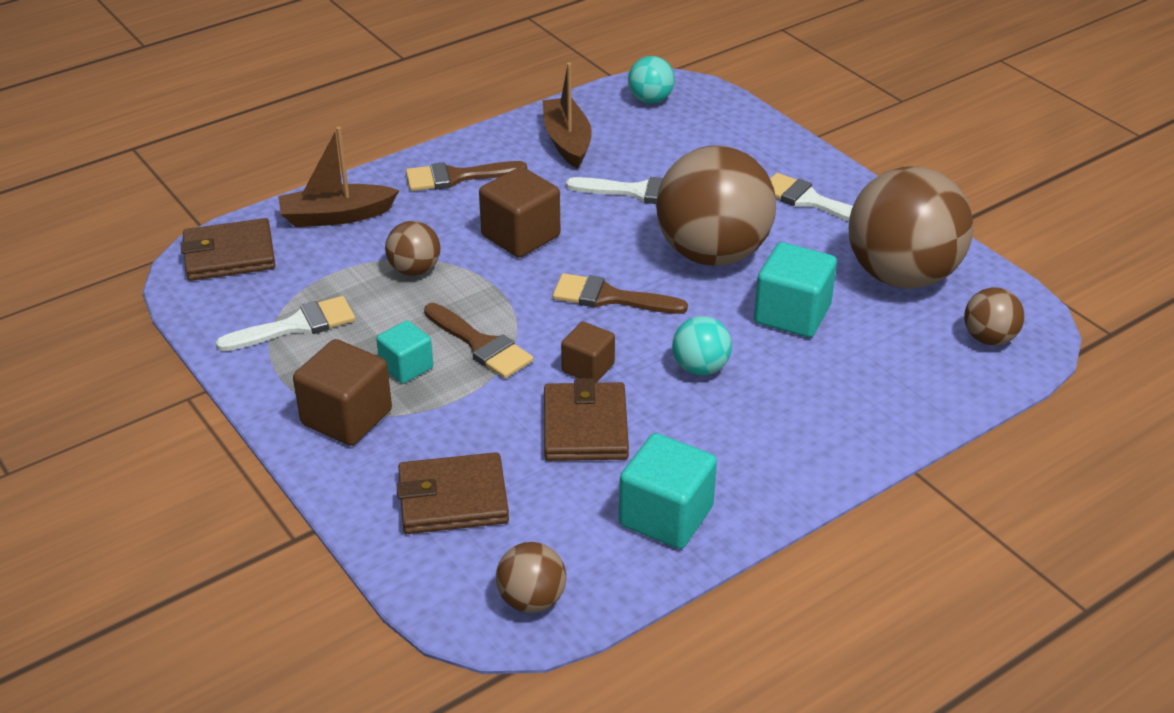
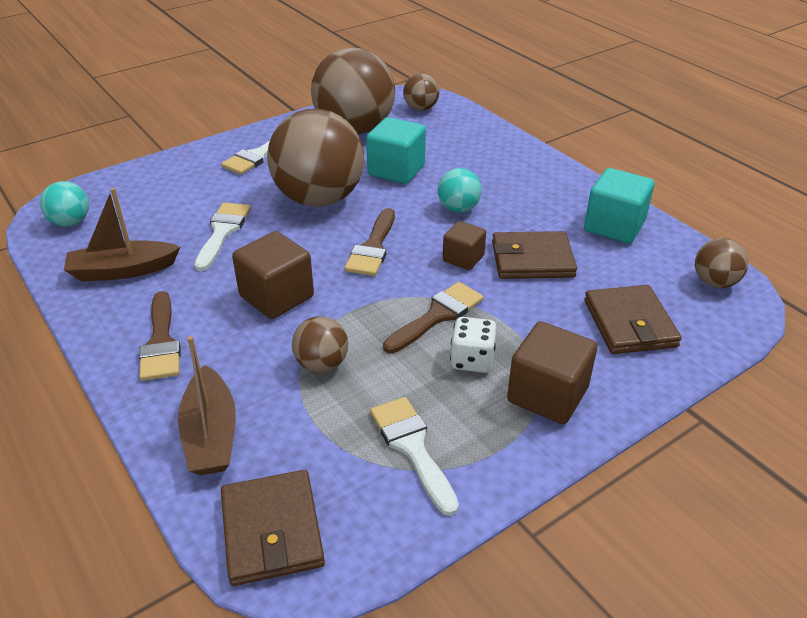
camera: 90 degrees left, 0 degrees up
turquoise cube [376,320,433,384] -> white dice [450,317,497,373]

